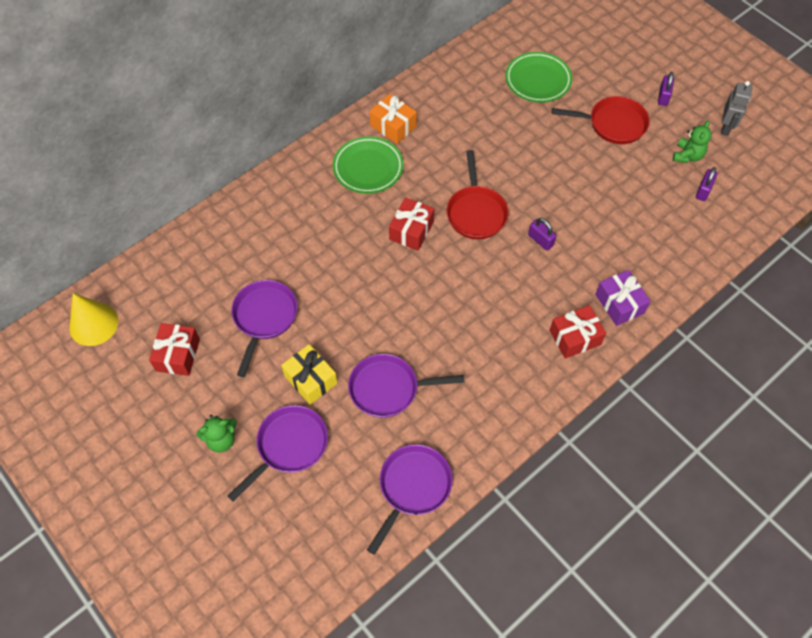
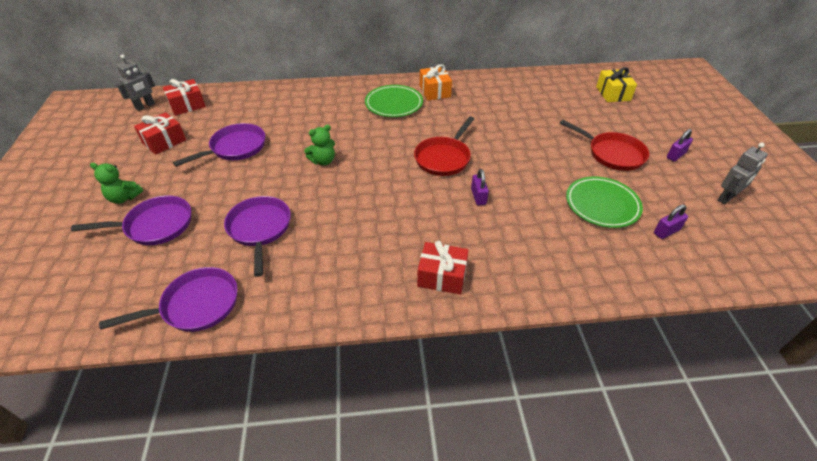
camera: 35 degrees right, 15 degrees down
yellow cone [69,293,118,346] -> grey robot [116,54,155,111]
yellow gift [281,344,337,405] -> yellow gift moved to [596,67,637,102]
purple pan [348,354,464,418] -> purple pan turned 45 degrees clockwise [224,196,291,277]
red gift [389,197,434,251] -> red gift moved to [163,79,206,116]
green plate [505,52,572,103] -> green plate moved to [566,176,643,228]
purple gift [595,270,651,326] -> none
green teddy bear [673,121,712,163] -> green teddy bear moved to [304,125,335,166]

